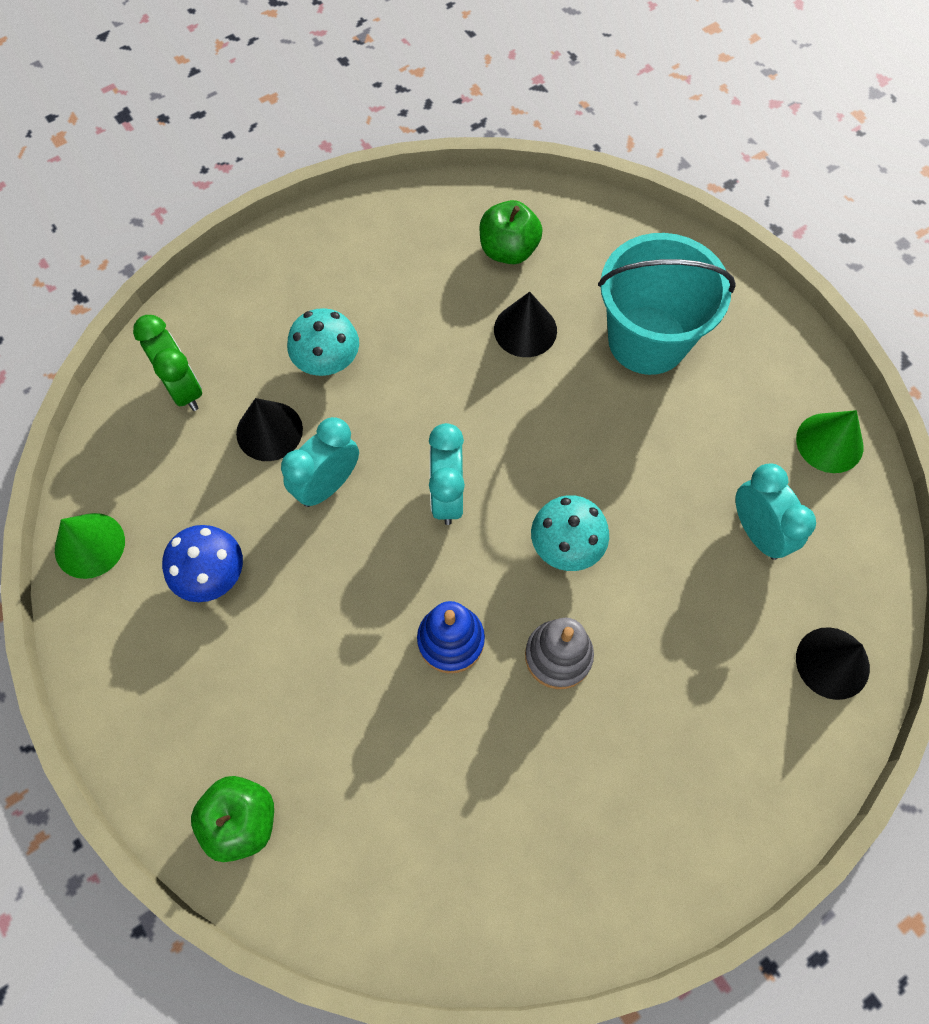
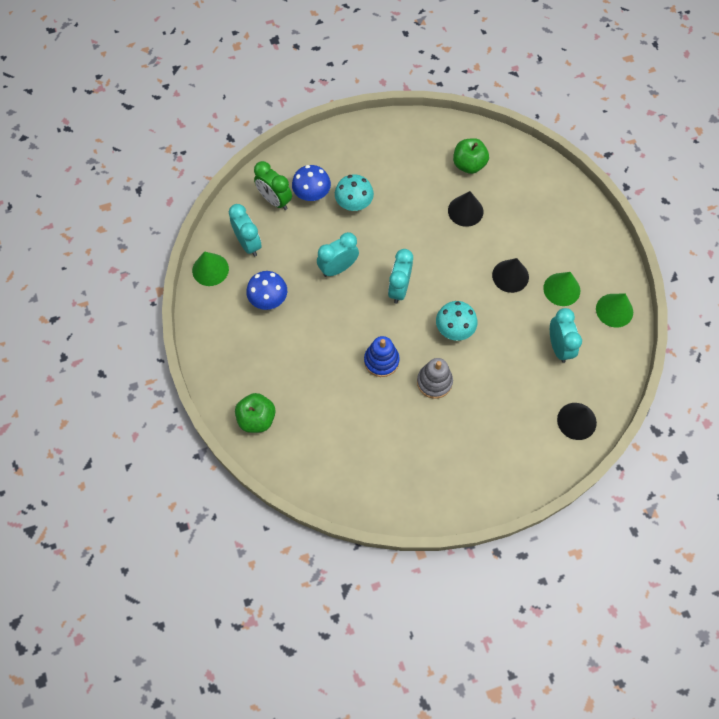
camera: 15 degrees right, 0 degrees up
green clock [133,315,202,411] -> green clock turned 150 degrees clockwise [254,161,292,210]
black cone [236,398,303,461] -> black cone moved to [492,258,529,293]
turquoise bucket [598,233,736,375] -> none
none -> turquoise clock [229,204,262,257]
none -> blue mushroom [292,165,331,201]
none -> green cone [543,272,580,306]

